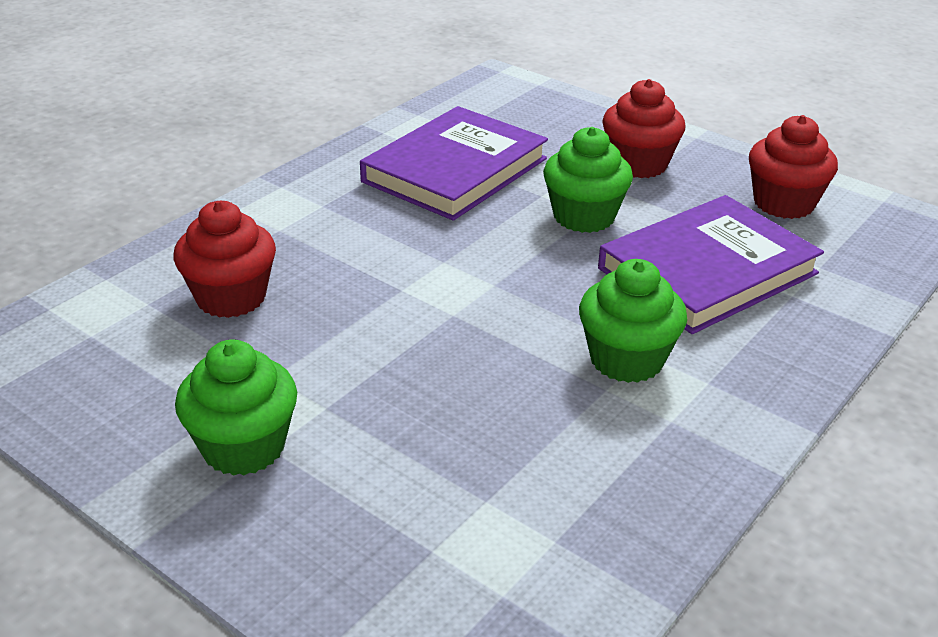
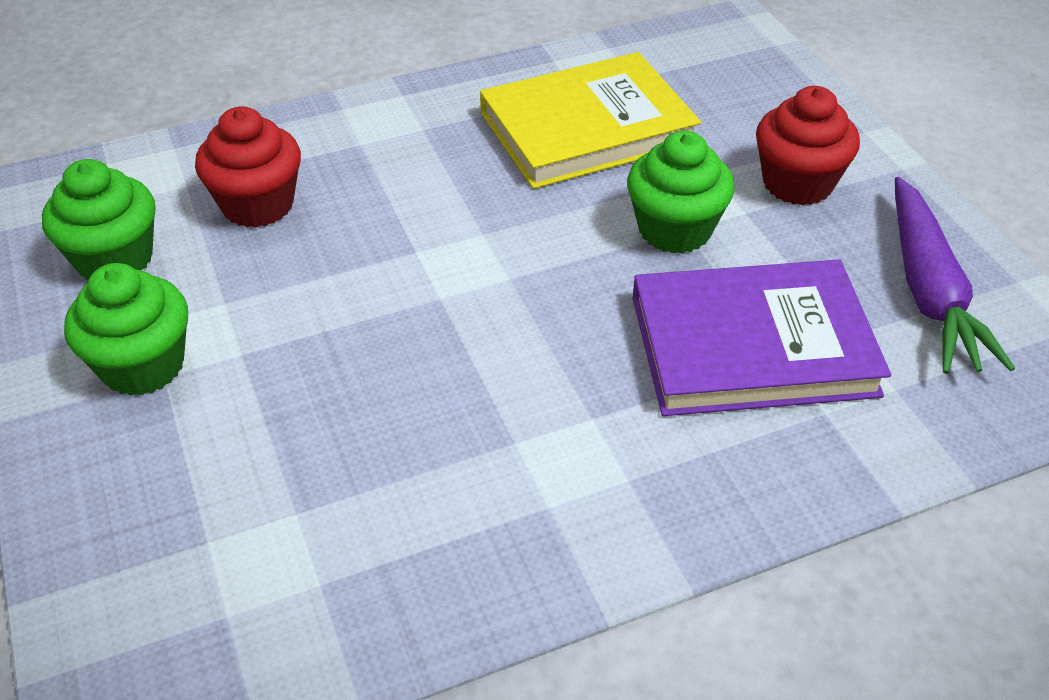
camera: 30 degrees right, 10 degrees up
purple book [360,106,548,221] -> yellow book [480,52,701,189]
green cupcake [579,259,687,383] -> green cupcake moved to [42,159,156,280]
red cupcake [749,115,838,219] -> purple carrot [895,177,1015,374]

